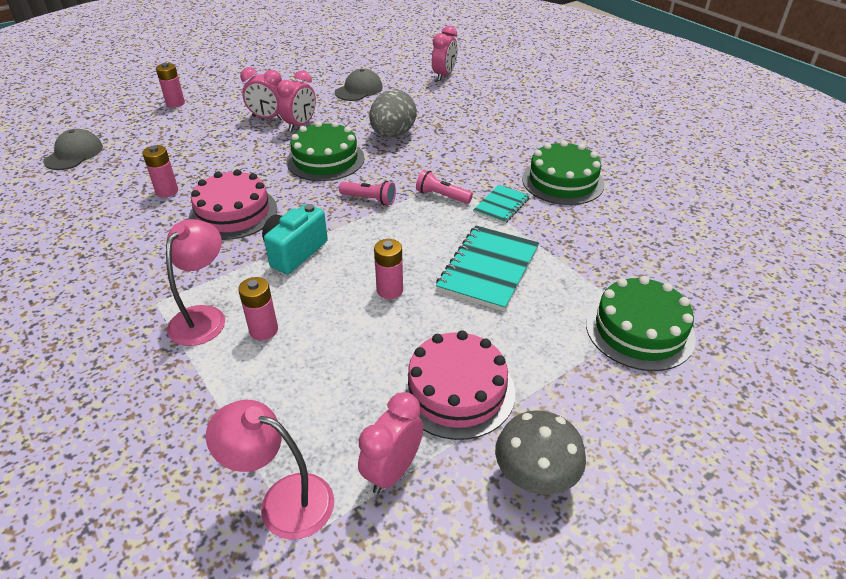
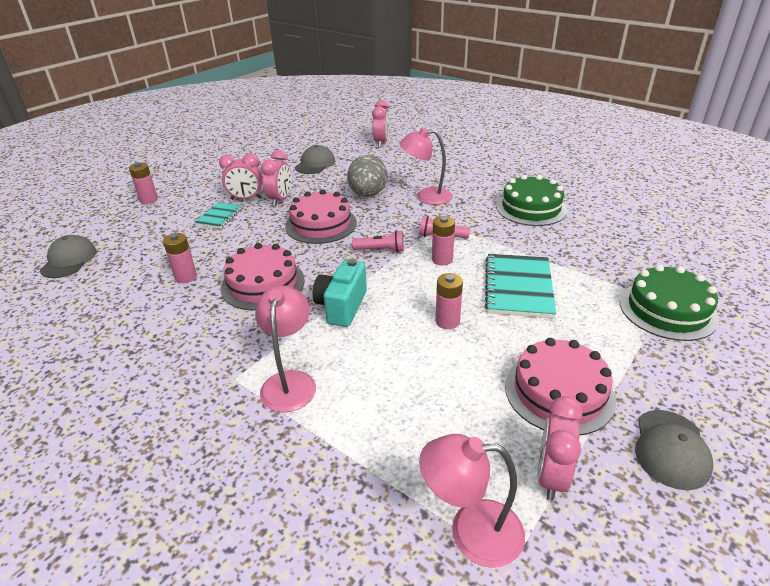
camera: 15 degrees left, 5 degrees down
pink battery [238,277,278,340] -> pink battery moved to [432,216,455,265]
green cake [286,121,365,181] -> pink cake [285,189,357,244]
turquoise notebook [473,185,530,224] -> turquoise notebook moved to [194,202,242,229]
grey mushroom [495,410,586,495] -> grey cap [635,410,713,490]
none -> pink lamp [400,128,453,205]

